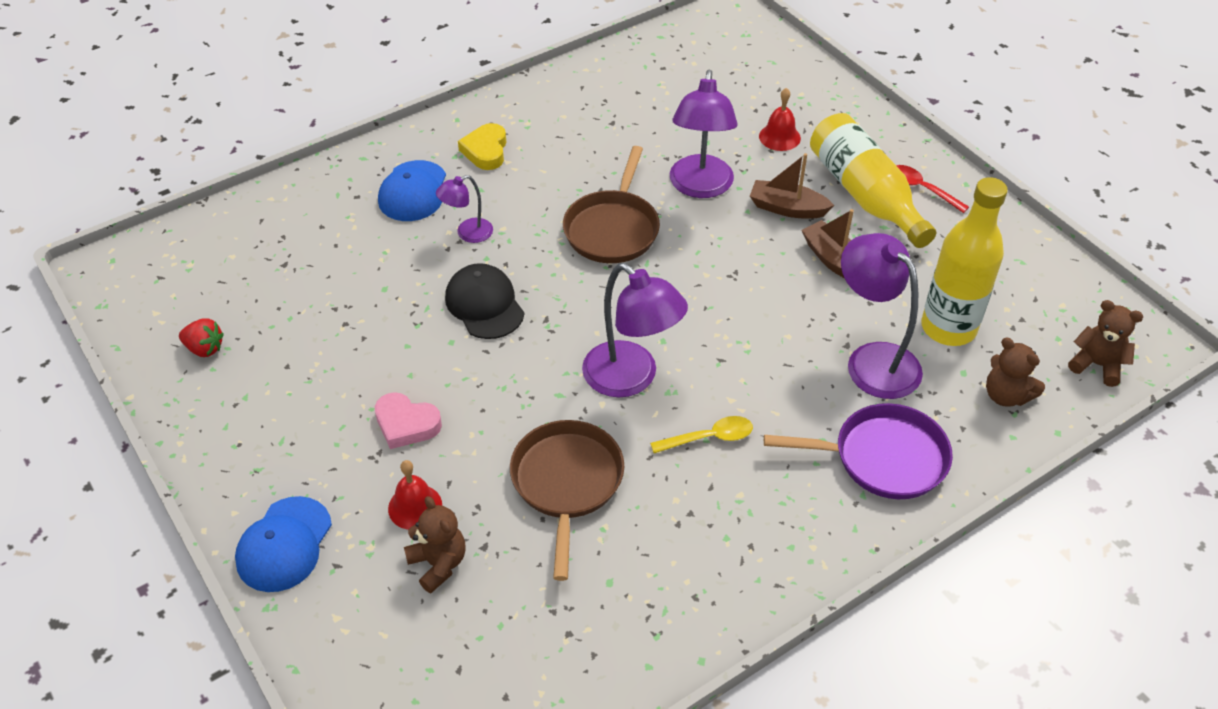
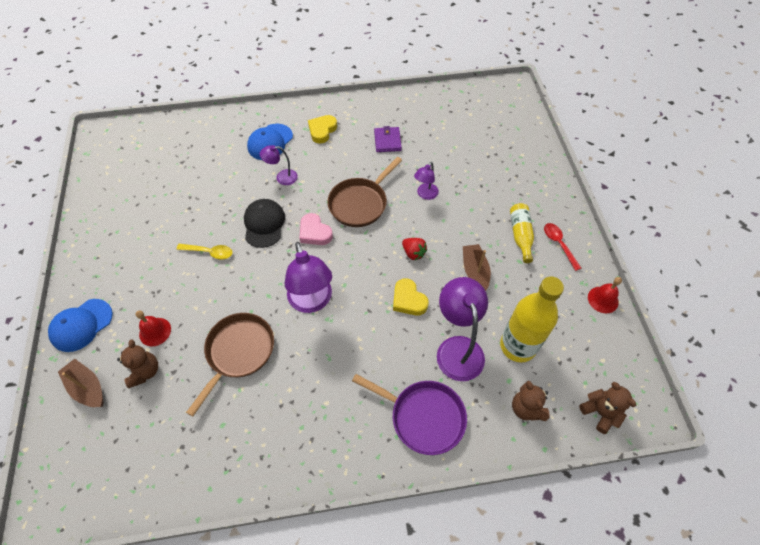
camera: 25 degrees right, 10 degrees up
red strawberry [179,318,224,357] -> red strawberry moved to [402,238,427,260]
pink heart [375,392,442,449] -> pink heart moved to [300,213,333,245]
yellow spoon [650,416,753,453] -> yellow spoon moved to [176,244,233,260]
purple lamp [670,70,738,198] -> purple lamp [414,162,439,200], size x0.53
brown boat [750,153,834,218] -> brown boat moved to [58,359,103,407]
red bell [759,88,801,151] -> red bell moved to [588,277,622,313]
yellow bottle [810,113,936,248] -> yellow bottle [510,203,534,263], size x0.57
none -> purple wallet [374,126,402,152]
none -> yellow heart [393,278,429,315]

